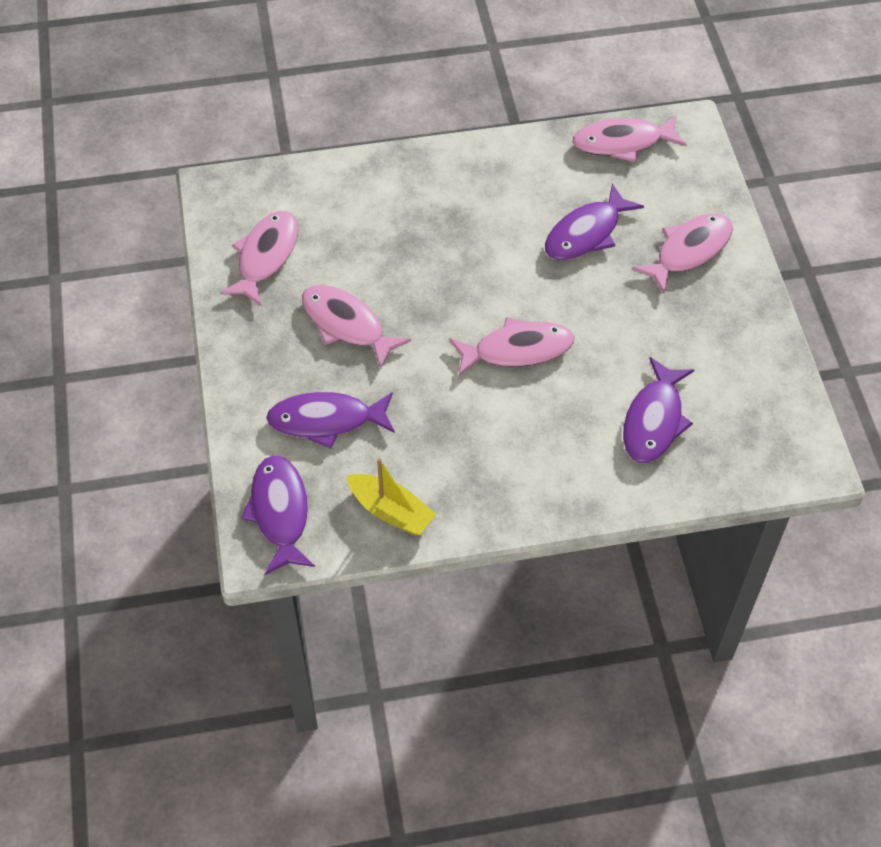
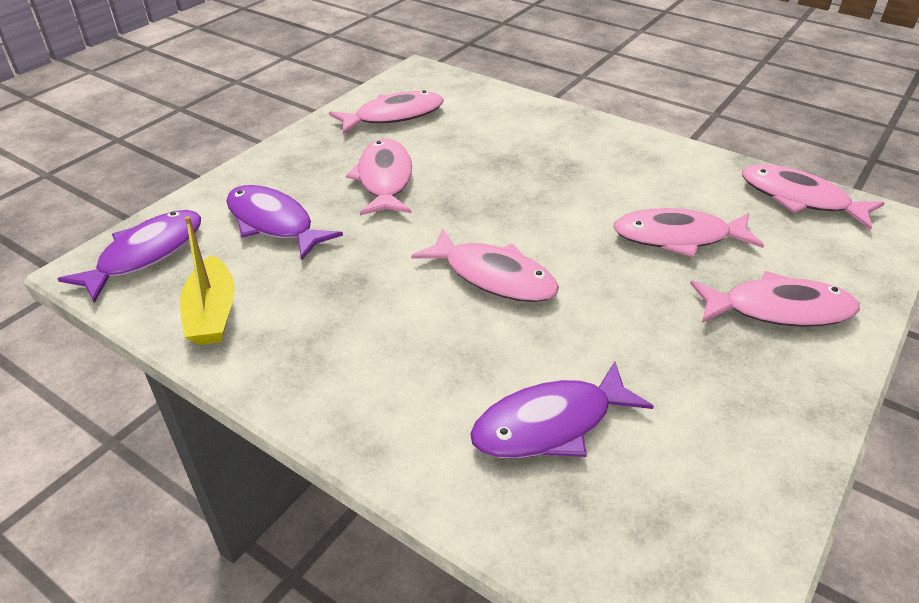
camera: 45 degrees right, 15 degrees down
purple fish [545,183,644,260] -> pink fish [613,208,764,258]

